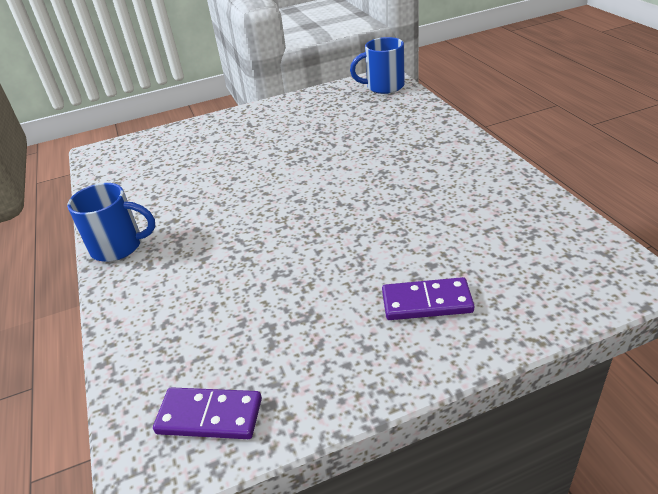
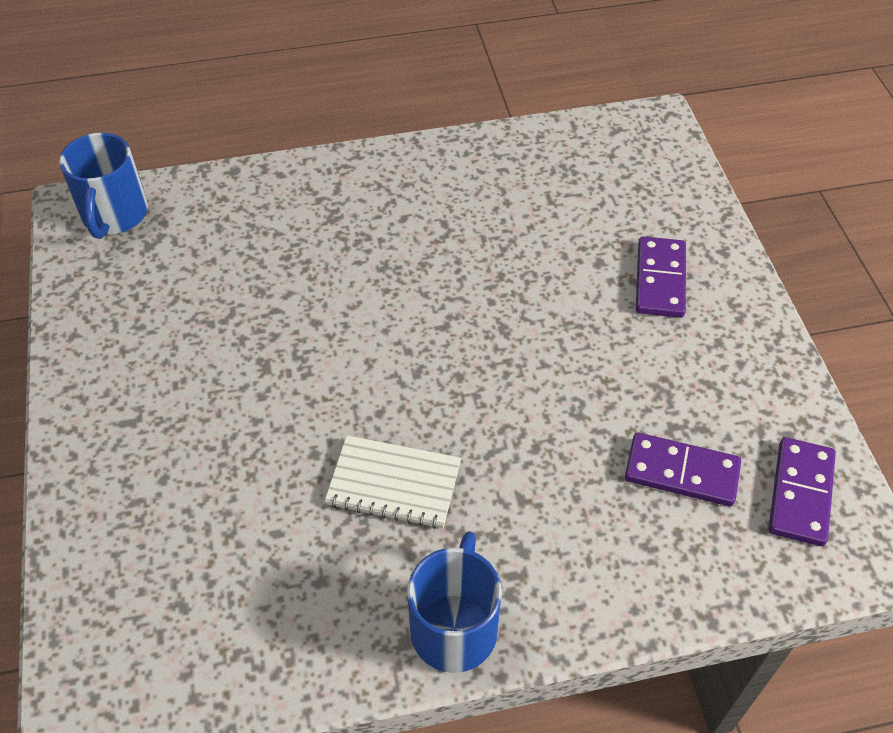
camera: 85 degrees left, 15 degrees up
none -> white notebook [325,435,461,529]
none -> purple domino [625,433,741,506]

